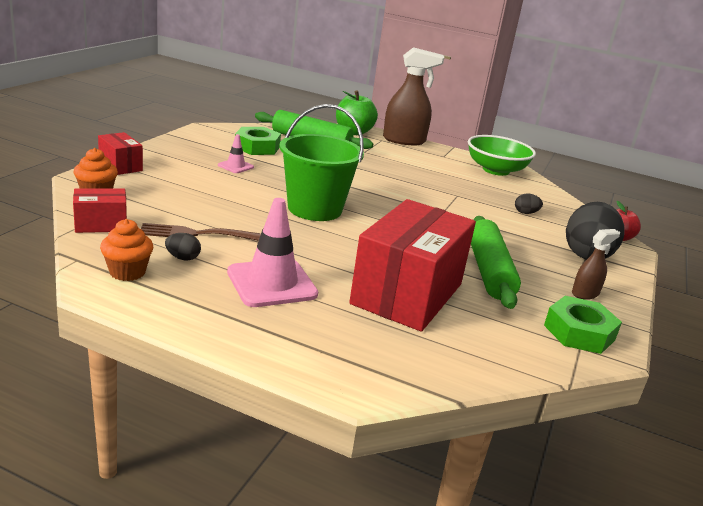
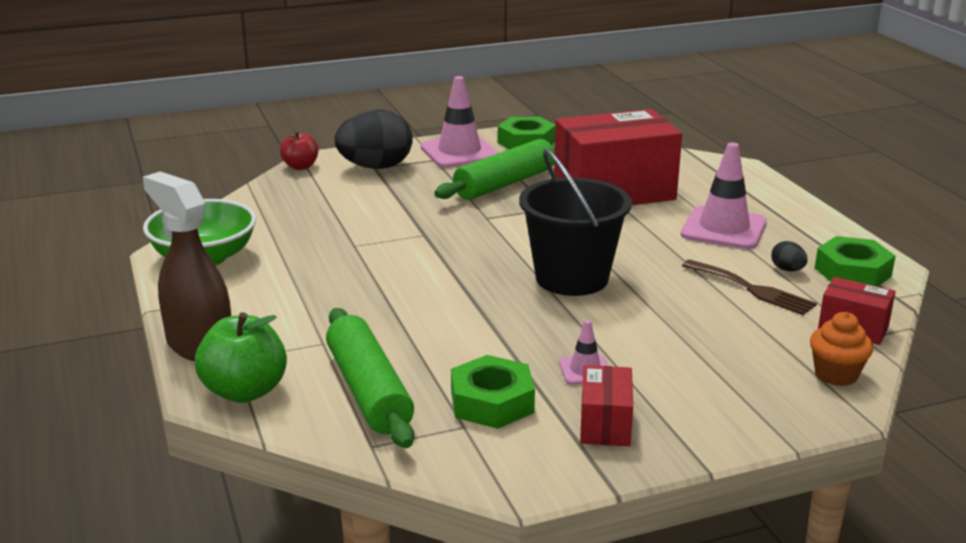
camera: 130 degrees left, 0 degrees up
red box [98,132,143,175] -> red box moved to [580,365,633,446]
orange cupcake [100,219,153,281] -> green nut [815,236,896,286]
green bucket [279,104,364,221] -> black bucket [519,149,632,296]
black egg [515,194,543,214] -> none
brown spray bottle [572,229,620,300] -> pink traffic cone [421,76,498,168]

